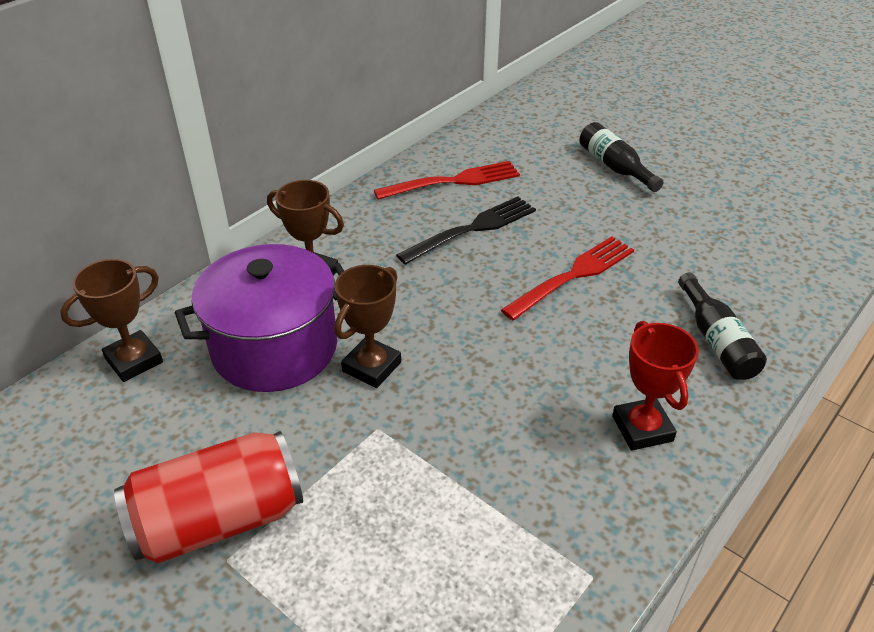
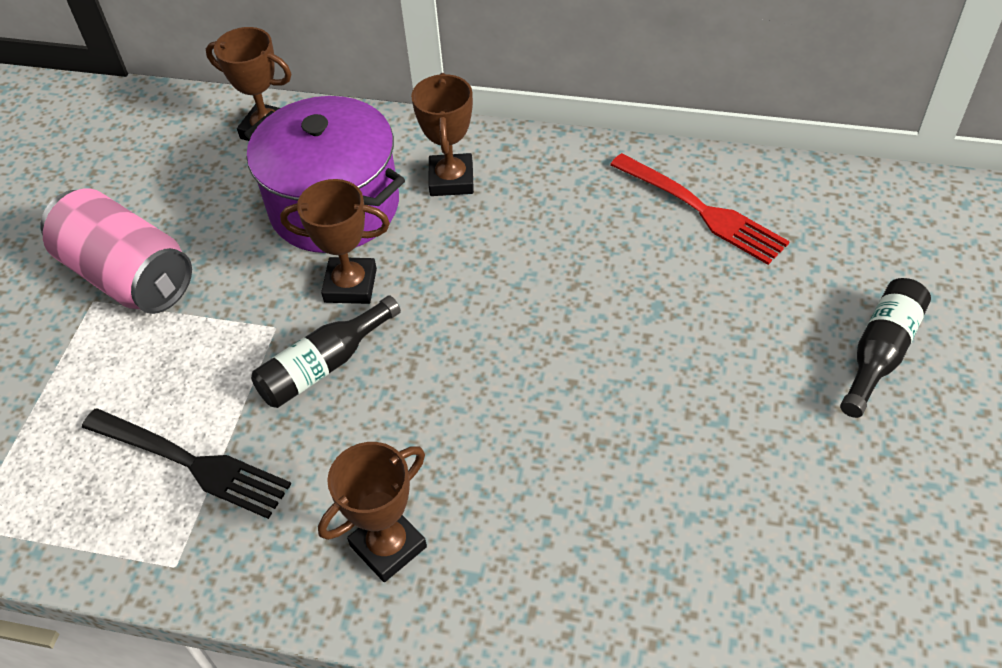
camera: 65 degrees right, 10 degrees up
red can [114,431,303,563] -> pink can [41,188,192,314]
black fork [396,197,536,265] -> black fork moved to [82,408,291,519]
red fork [501,236,634,320] -> none
red trophy [612,321,699,451] -> brown trophy [318,442,427,582]
black bottle [678,273,767,380] -> black bottle moved to [251,295,401,408]

